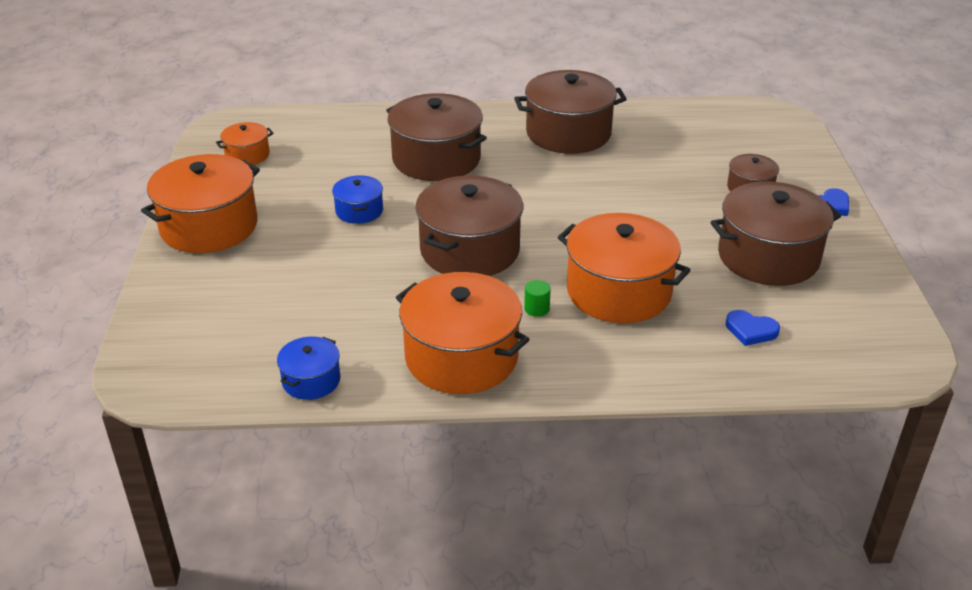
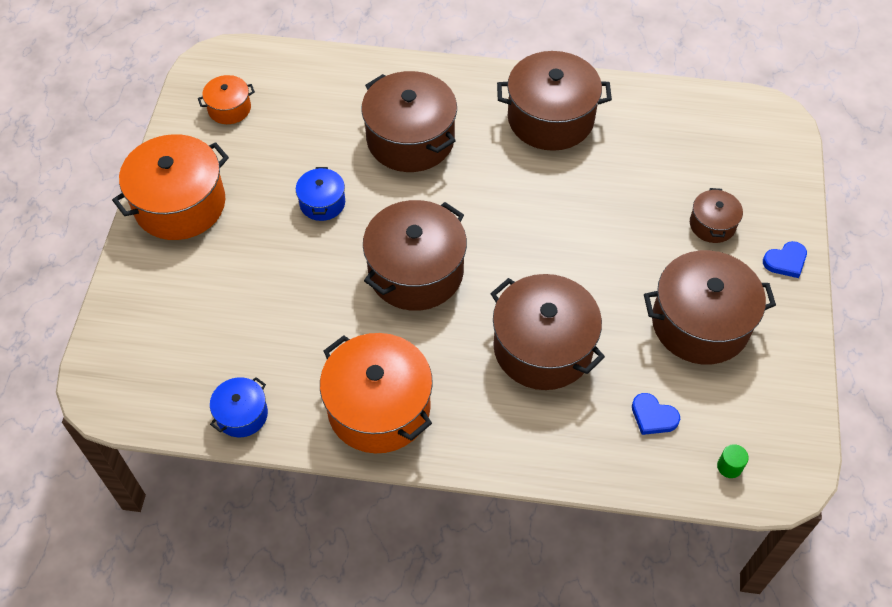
camera: 10 degrees right, 20 degrees up
green cylinder [524,280,551,317] -> green cylinder moved to [717,444,749,478]
orange pot [558,213,690,323] -> brown pot [490,274,605,390]

